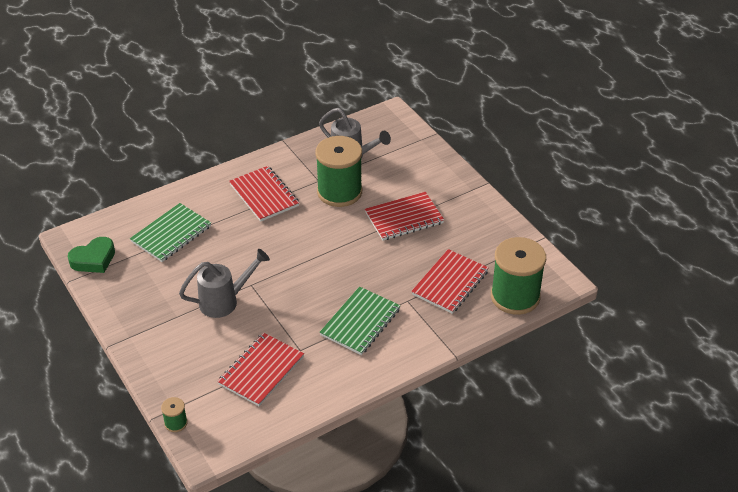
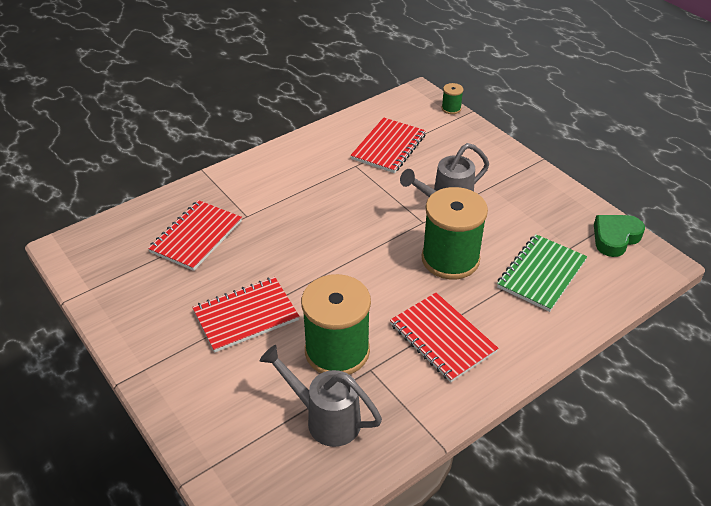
camera: 175 degrees right, 0 degrees up
green notebook [320,286,401,355] -> none
green spool [491,237,546,315] -> green spool moved to [422,187,488,279]

